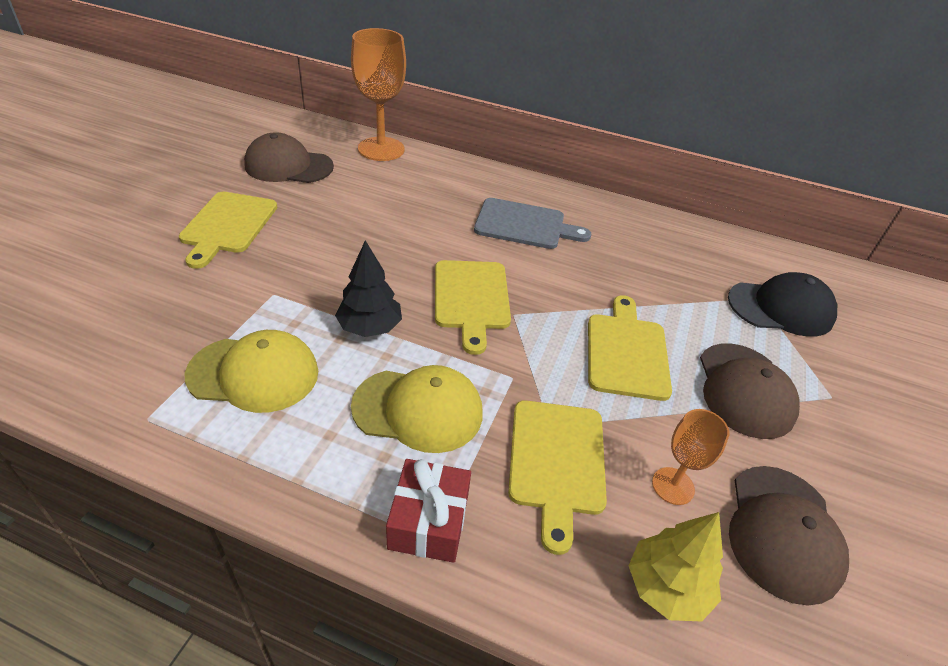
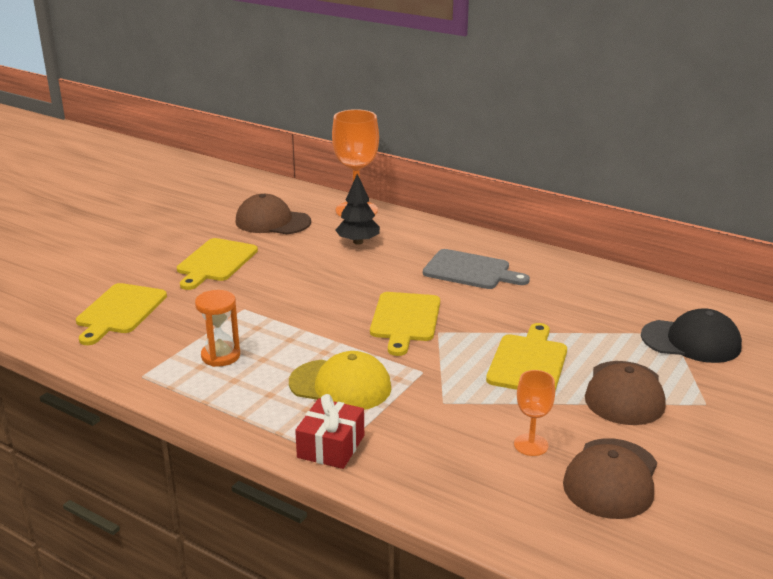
camera: 15 degrees right, 15 degrees down
yellow cap [185,330,318,413] -> orange hourglass [195,290,240,367]
black tree [335,240,402,337] -> black tree moved to [336,174,380,245]
yellow cutting board [508,400,607,555] -> yellow cutting board moved to [76,283,167,345]
yellow tree [629,512,723,621] -> none

